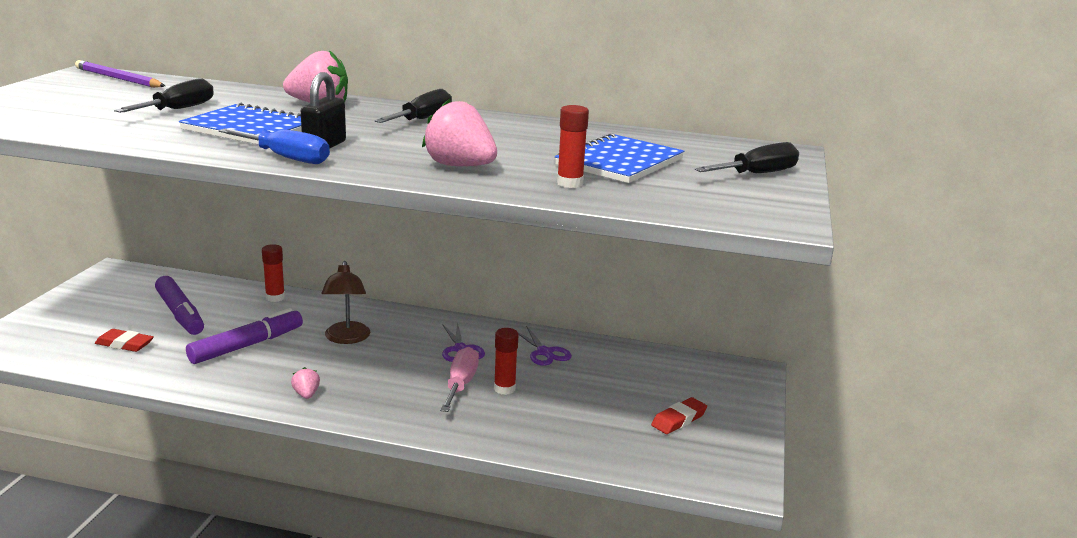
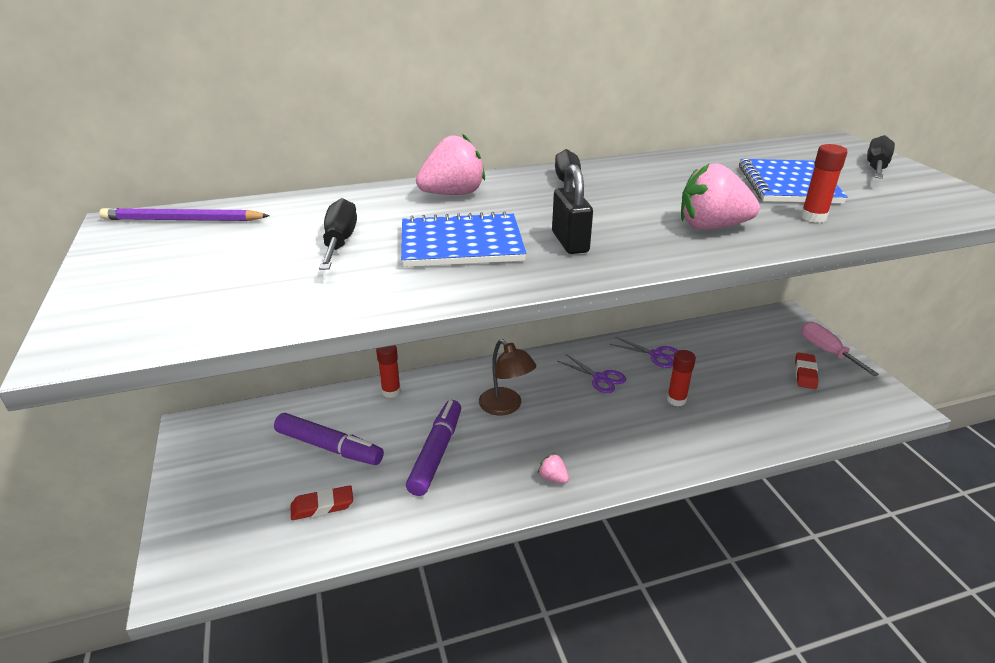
camera: 30 degrees left, 10 degrees up
blue screwdriver [219,128,330,164] -> none
pink screwdriver [440,347,479,412] -> pink screwdriver moved to [801,322,879,376]

